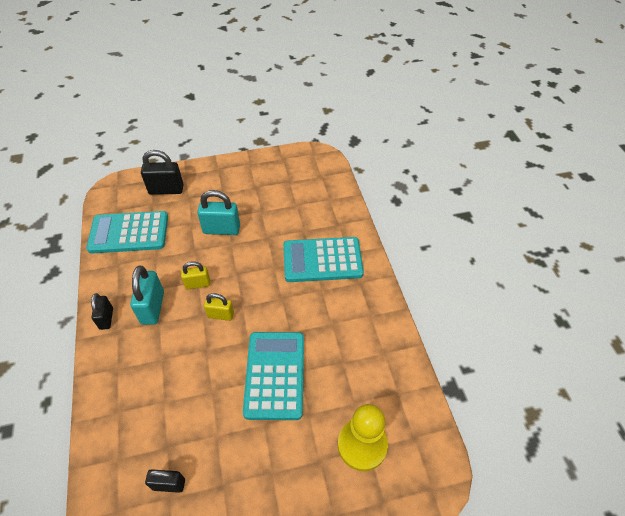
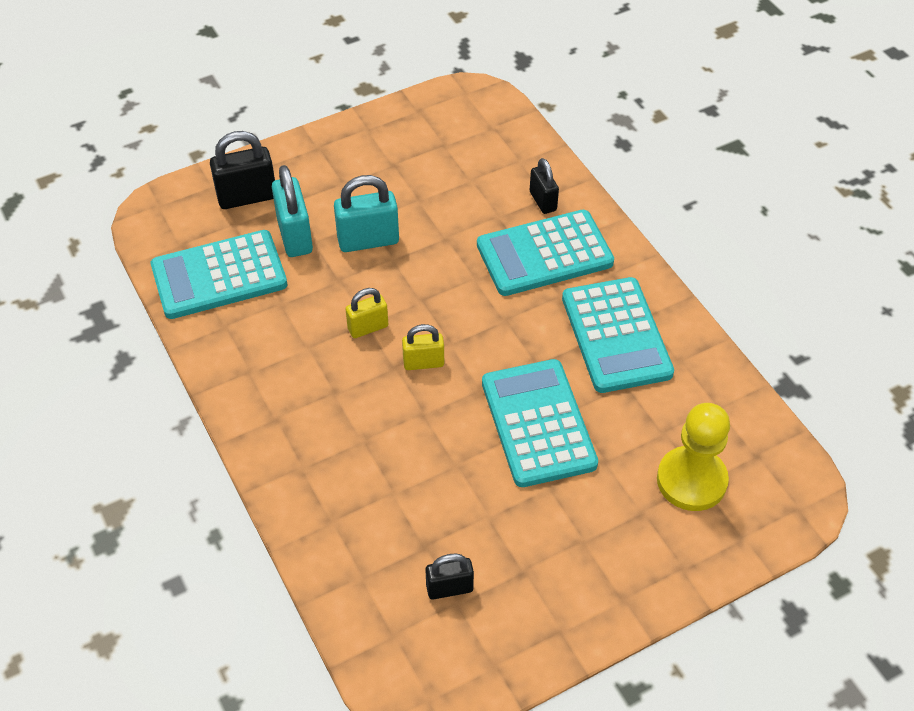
camera: 15 degrees left, 0 degrees up
black padlock [91,293,113,330] -> black padlock moved to [530,158,559,214]
turquoise padlock [130,266,164,325] -> turquoise padlock moved to [272,165,313,257]
none -> turquoise calculator [562,277,674,393]

